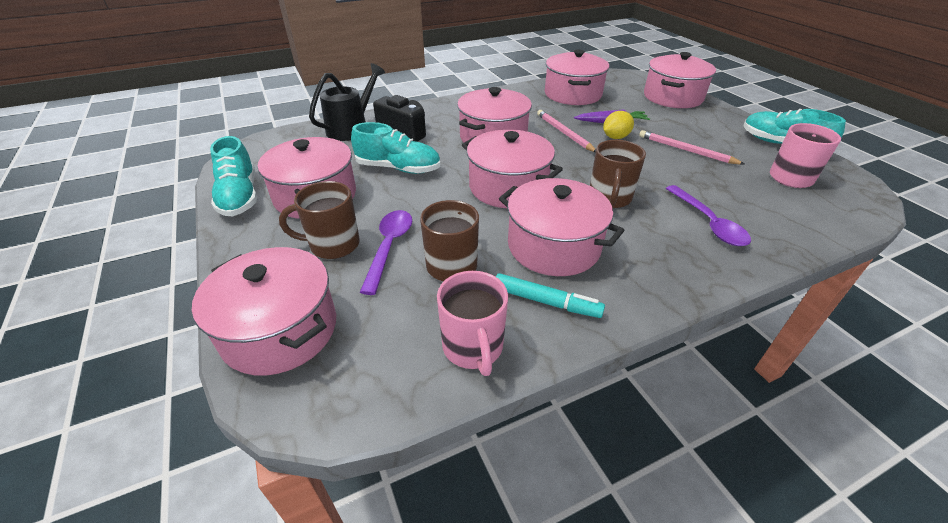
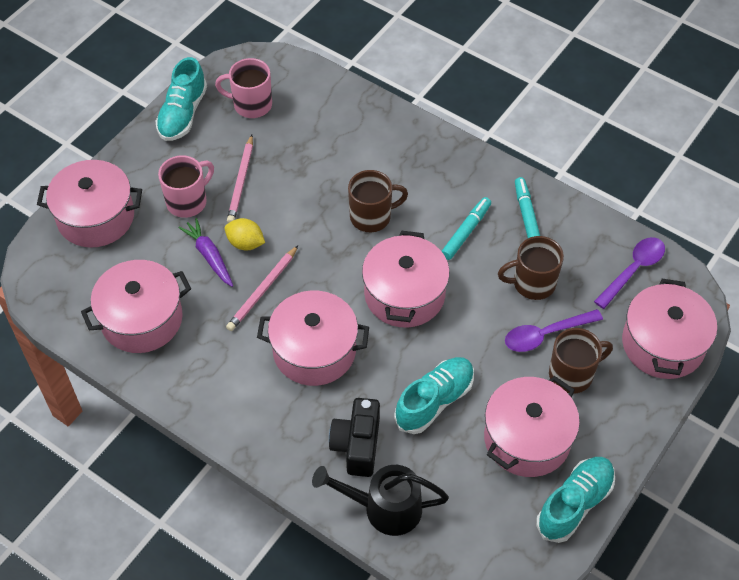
camera: 120 degrees left, 15 degrees up
brown mug [279,181,360,259] -> brown mug turned 75 degrees counterclockwise [549,328,613,394]
turquoise shoe [351,122,440,174] -> turquoise shoe turned 60 degrees clockwise [394,357,474,434]
pink mug [437,271,508,376] -> pink mug moved to [158,155,214,218]
pink pot [499,178,624,276] -> turquoise marker [442,197,491,260]
purple spoon [666,185,751,246] -> purple spoon moved to [594,237,665,309]

